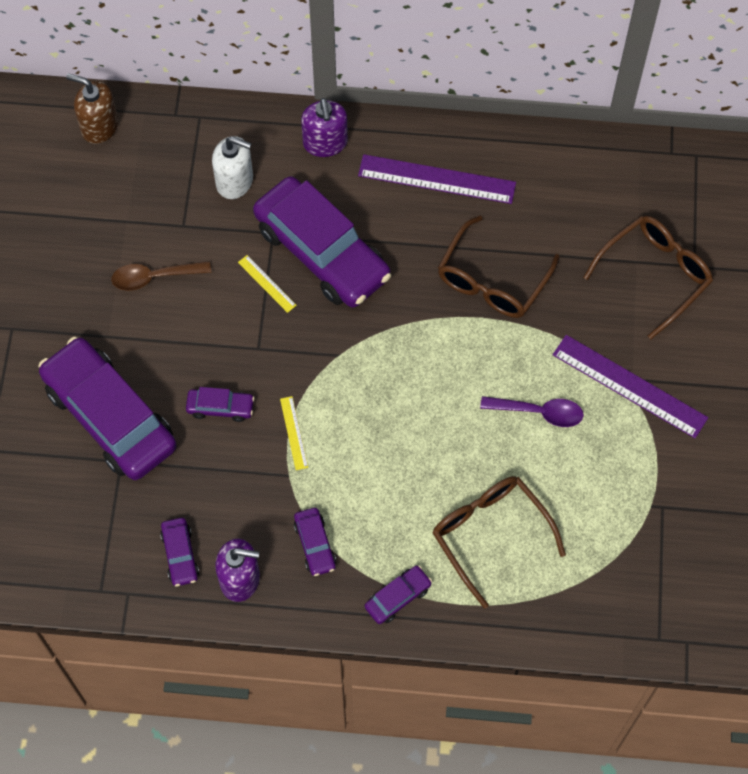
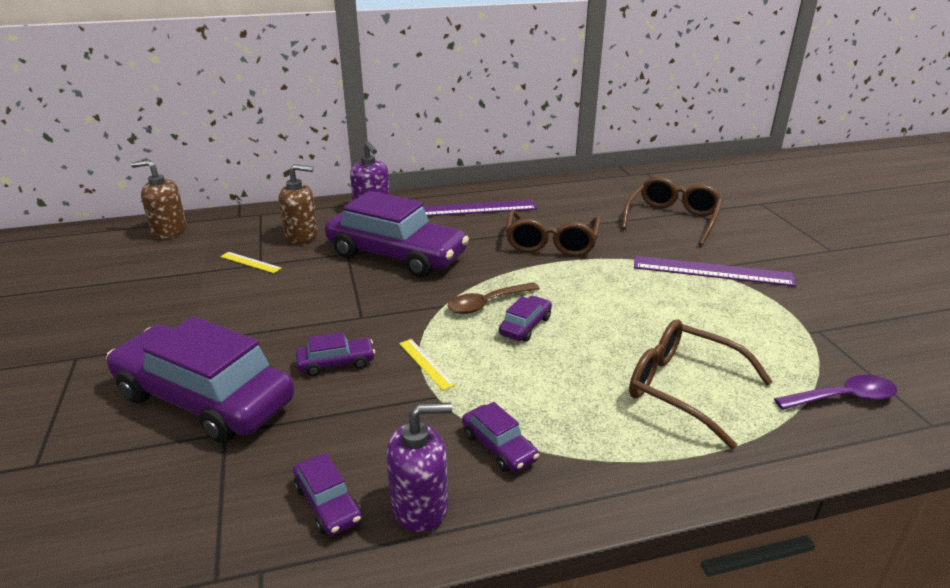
camera: 20 degrees left, 35 degrees down
brown spoon [111,261,211,291] -> brown spoon moved to [448,282,540,314]
white soap dispenser [212,136,253,199] -> brown soap dispenser [279,164,318,244]
yellow ruler [238,255,297,313] -> yellow ruler moved to [220,252,282,273]
purple car [365,565,432,624] -> purple car moved to [499,296,552,342]
purple spoon [480,396,584,427] -> purple spoon moved to [774,375,897,410]

